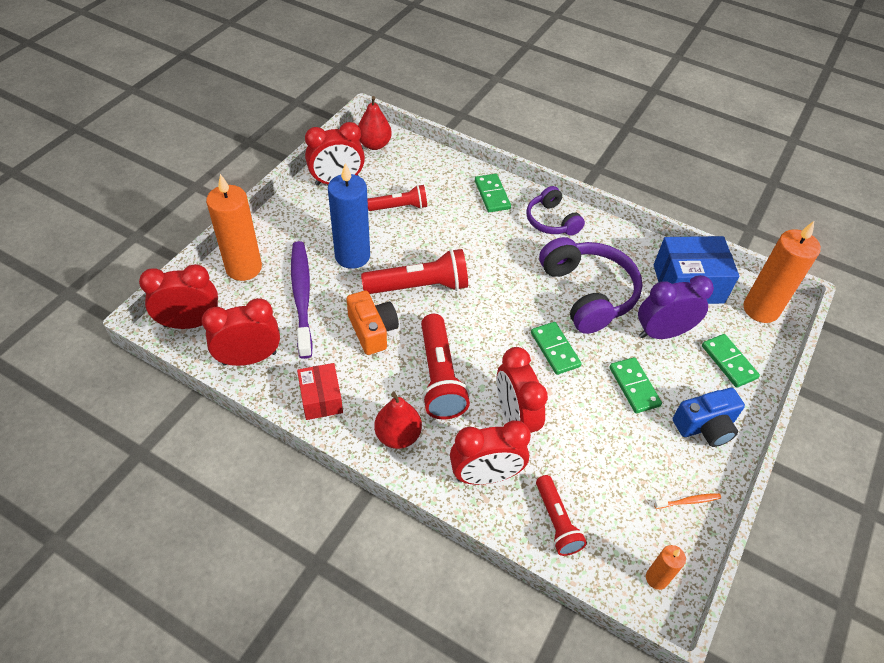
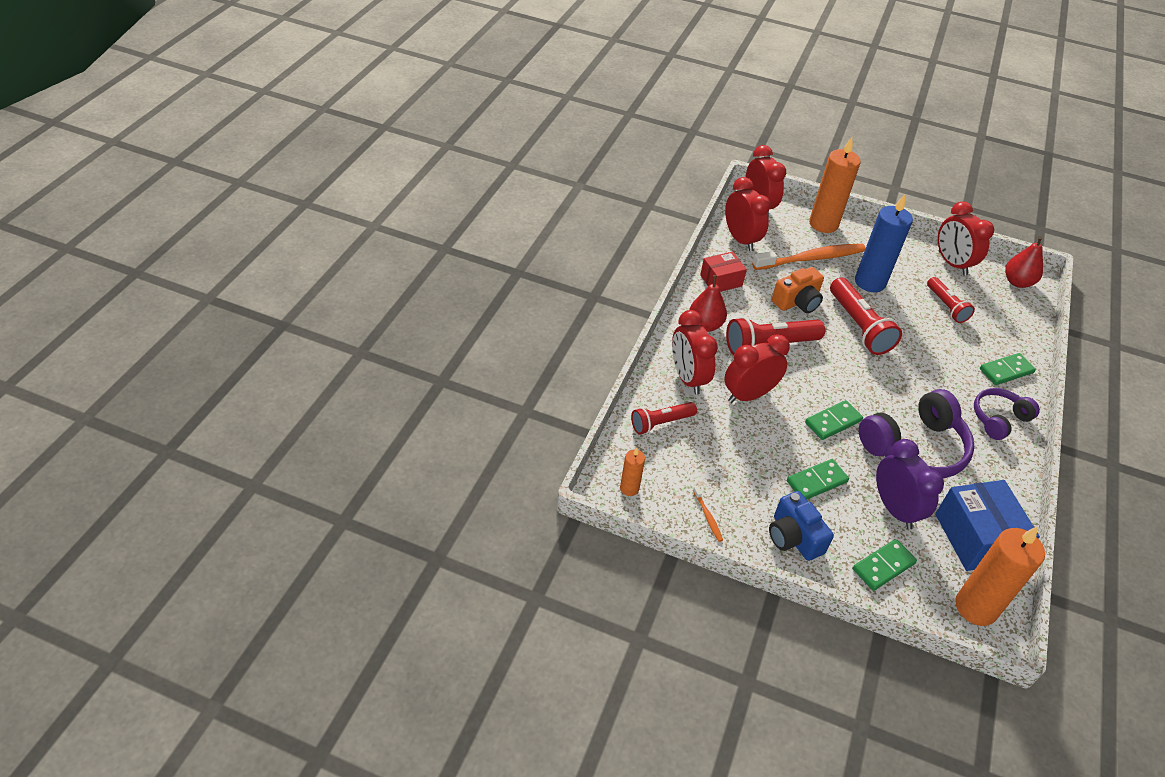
camera: 80 degrees right, 5 degrees down
purple toothbrush [291,241,313,359] -> orange toothbrush [752,244,866,270]

